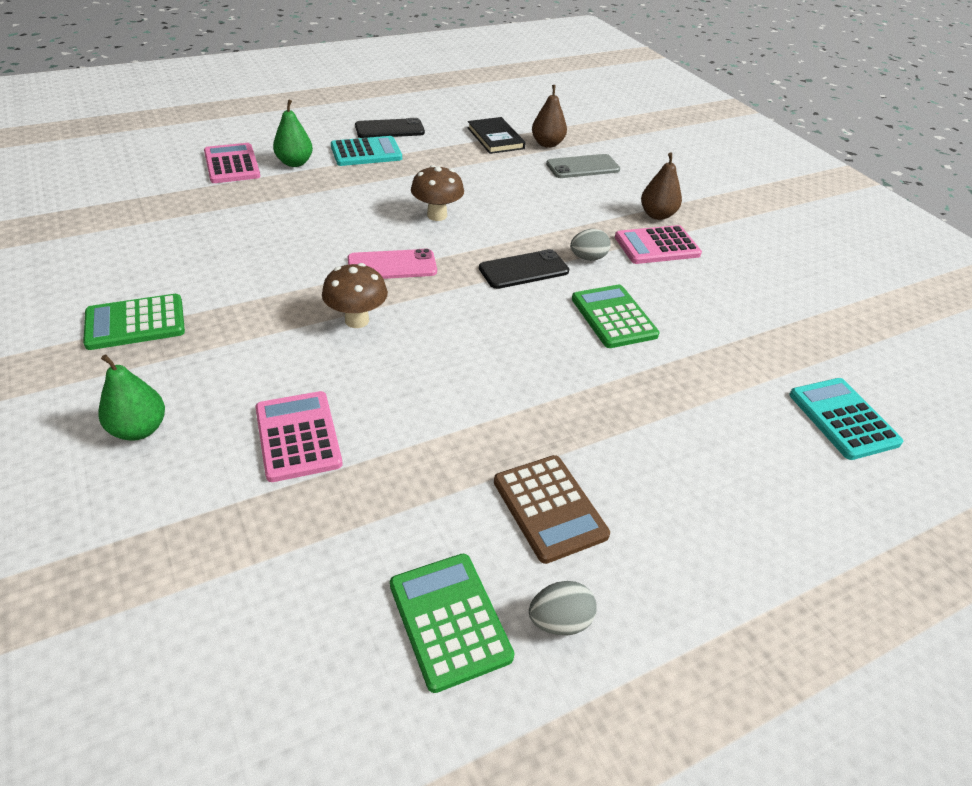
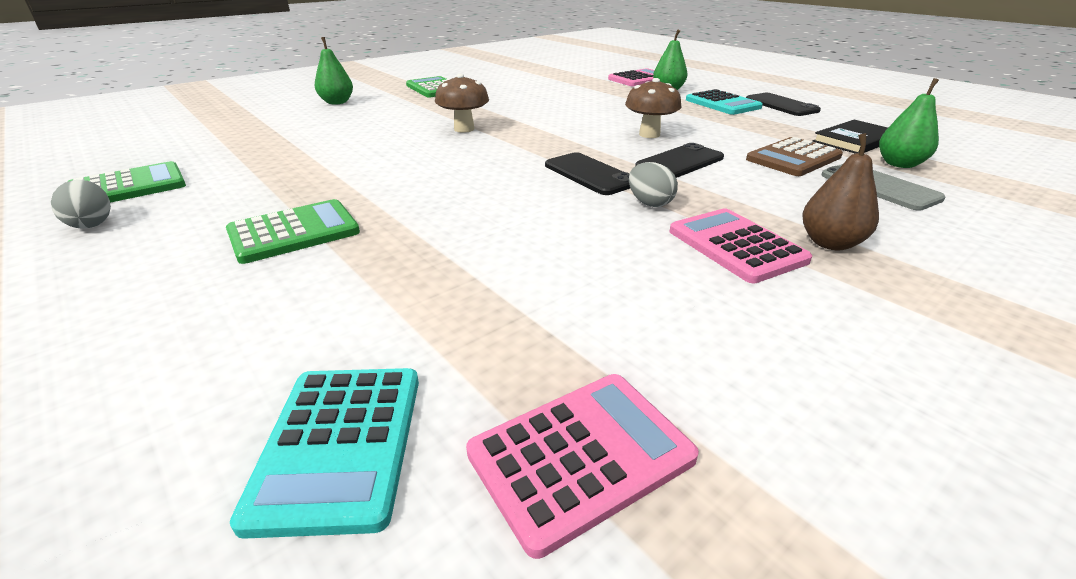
camera: 80 degrees right, 10 degrees down
pink calculator [255,391,343,482] -> pink calculator moved to [466,374,699,559]
pink phone [348,249,437,279] -> none
brown calculator [494,455,610,564] -> brown calculator moved to [746,137,843,176]
brown pear [532,85,567,148] -> green pear [879,78,939,168]
green calculator [572,285,659,348] -> green calculator moved to [226,199,360,264]
turquoise calculator [789,378,903,460] -> turquoise calculator turned 120 degrees clockwise [230,368,419,539]
none -> black phone [635,143,724,178]

